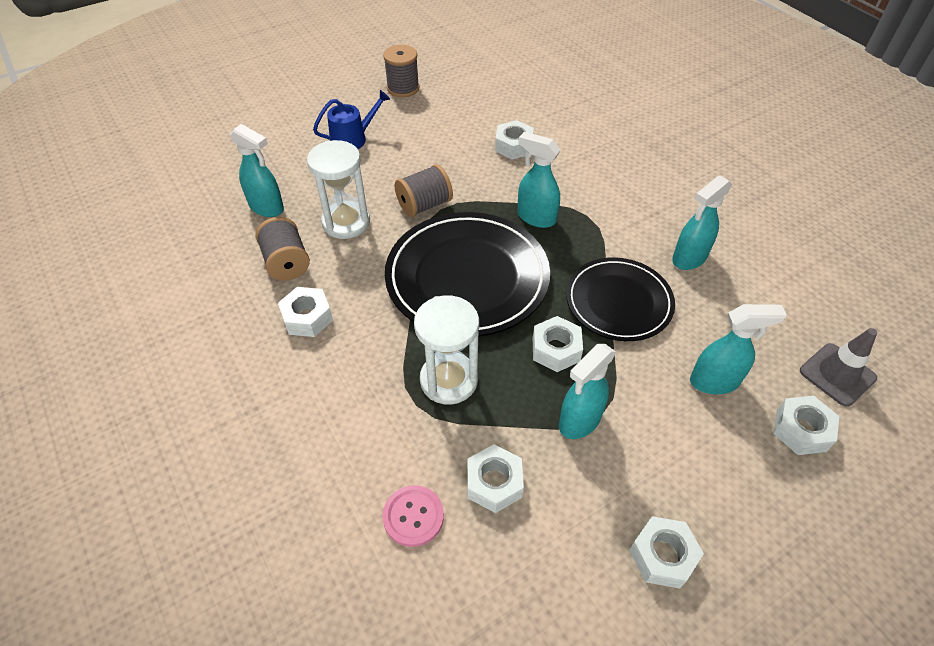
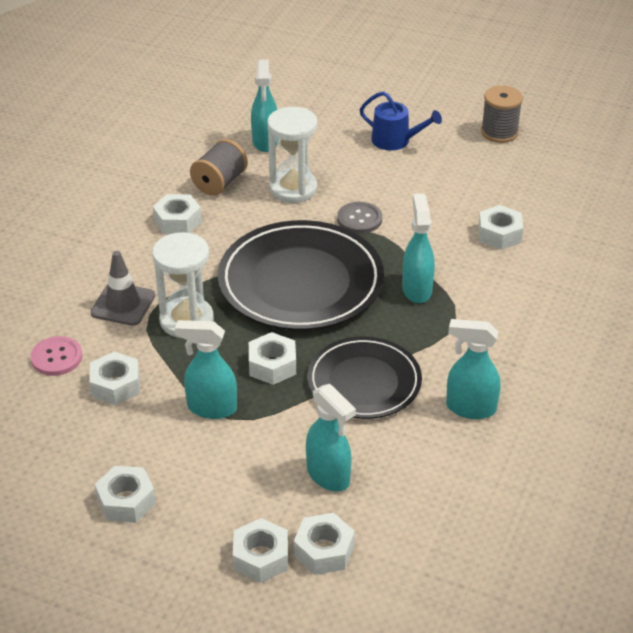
camera: 55 degrees right, 10 degrees down
grey spool [395,164,453,217] -> grey button [337,202,382,234]
grey traffic cone [800,328,877,407] -> grey traffic cone moved to [90,251,155,326]
none -> white nut [233,518,288,583]

